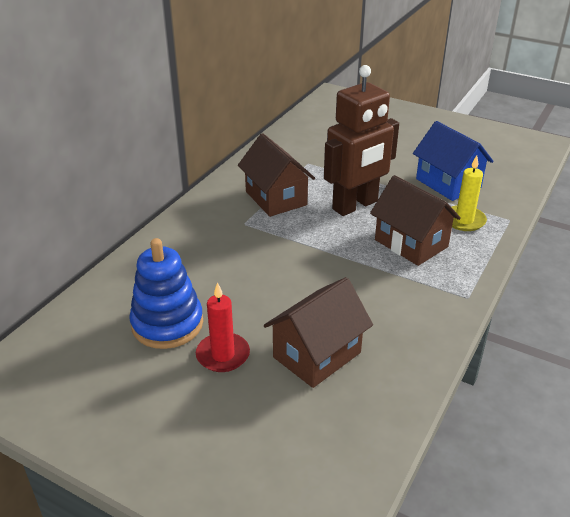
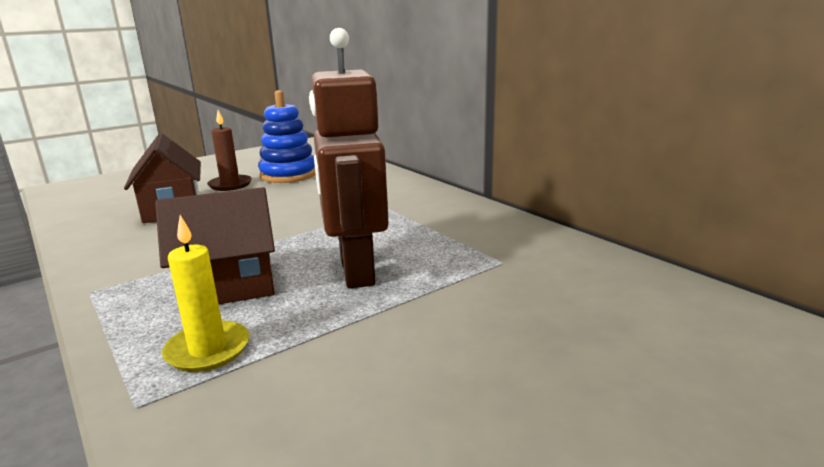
camera: 115 degrees right, 15 degrees down
red candle [196,282,250,372] -> brown candle [207,110,252,191]
brown house [238,133,315,217] -> none
blue house [413,121,494,201] -> none

